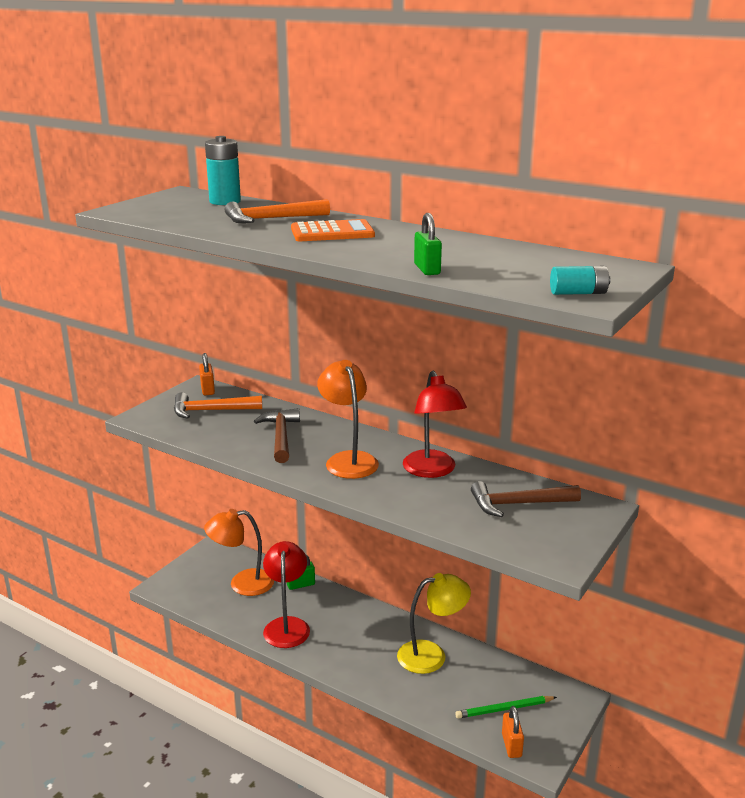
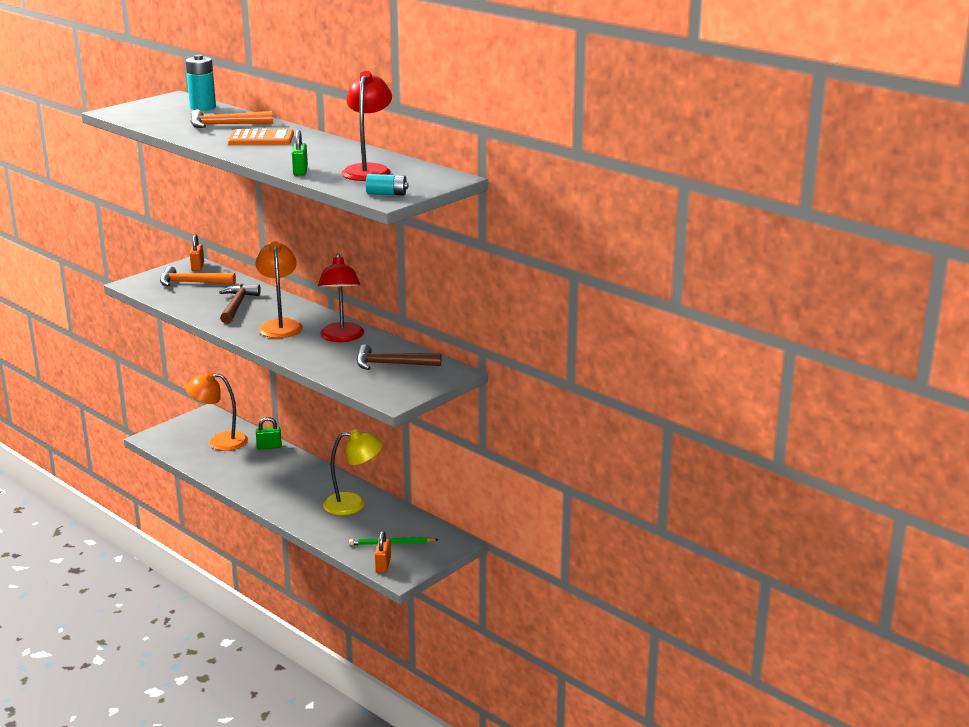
camera: 10 degrees right, 0 degrees up
red lamp [263,541,310,648] -> red lamp moved to [342,71,392,181]

